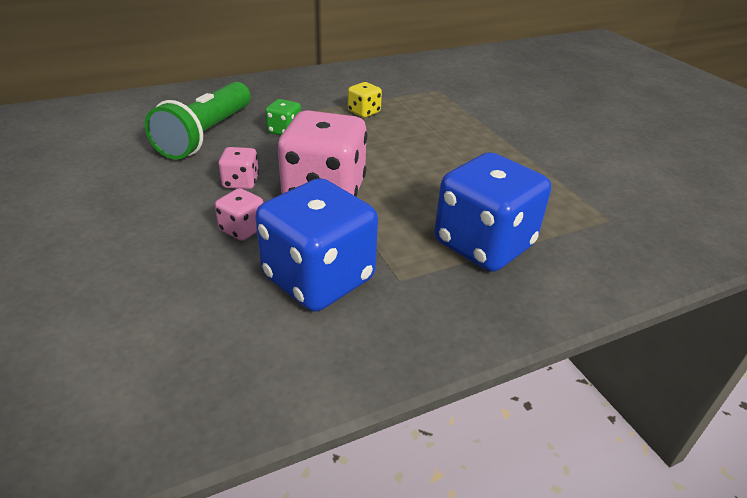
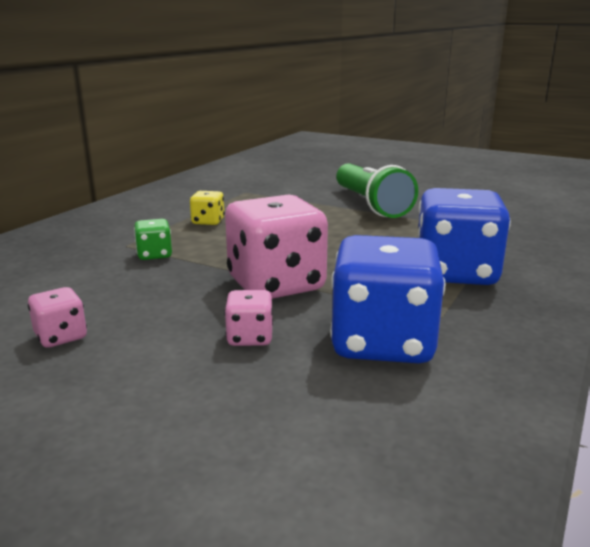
camera: 35 degrees left, 15 degrees down
green flashlight [145,82,251,159] -> green flashlight moved to [336,163,418,218]
pink dice [218,147,259,189] -> pink dice moved to [28,287,87,348]

